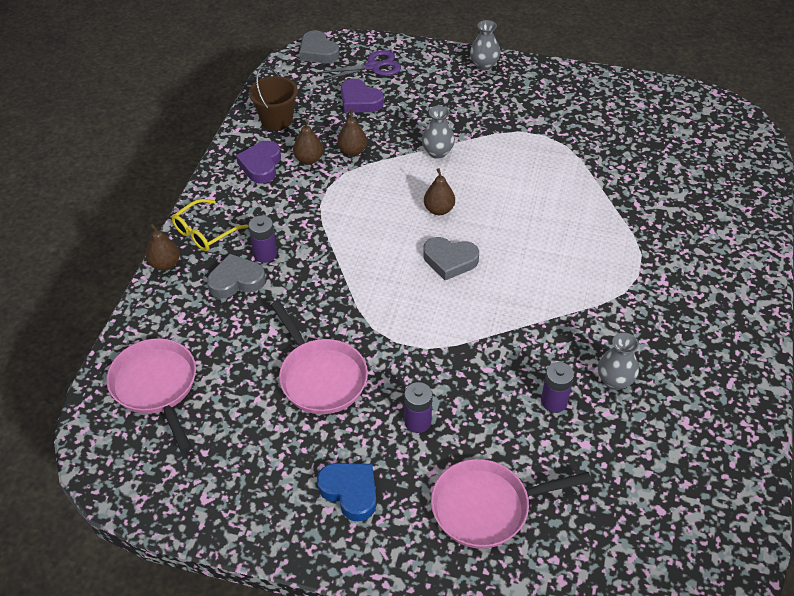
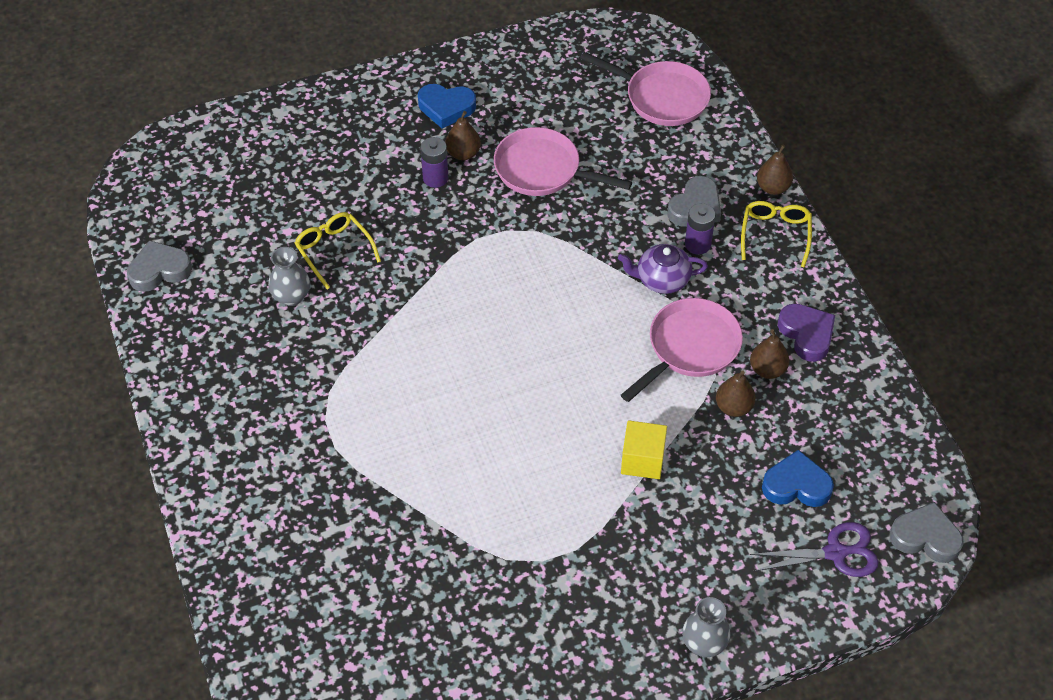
camera: 145 degrees right, 5 degrees up
brown bucket [249,67,298,130] -> none
purple scissors [317,50,401,81] -> purple scissors turned 135 degrees counterclockwise [749,522,879,577]
purple heart [341,79,384,113] -> blue heart [762,450,834,507]
grey vase [422,106,455,159] -> yellow cube [621,420,667,479]
grey heart [423,237,479,280] -> grey heart moved to [127,240,192,292]
brown pear [424,168,455,215] -> brown pear moved to [445,111,481,160]
pink pan [431,459,592,549] -> pink pan moved to [621,298,743,402]
purple battery [541,362,574,412] -> yellow glasses [294,212,381,289]
none -> purple teapot [618,244,708,294]

